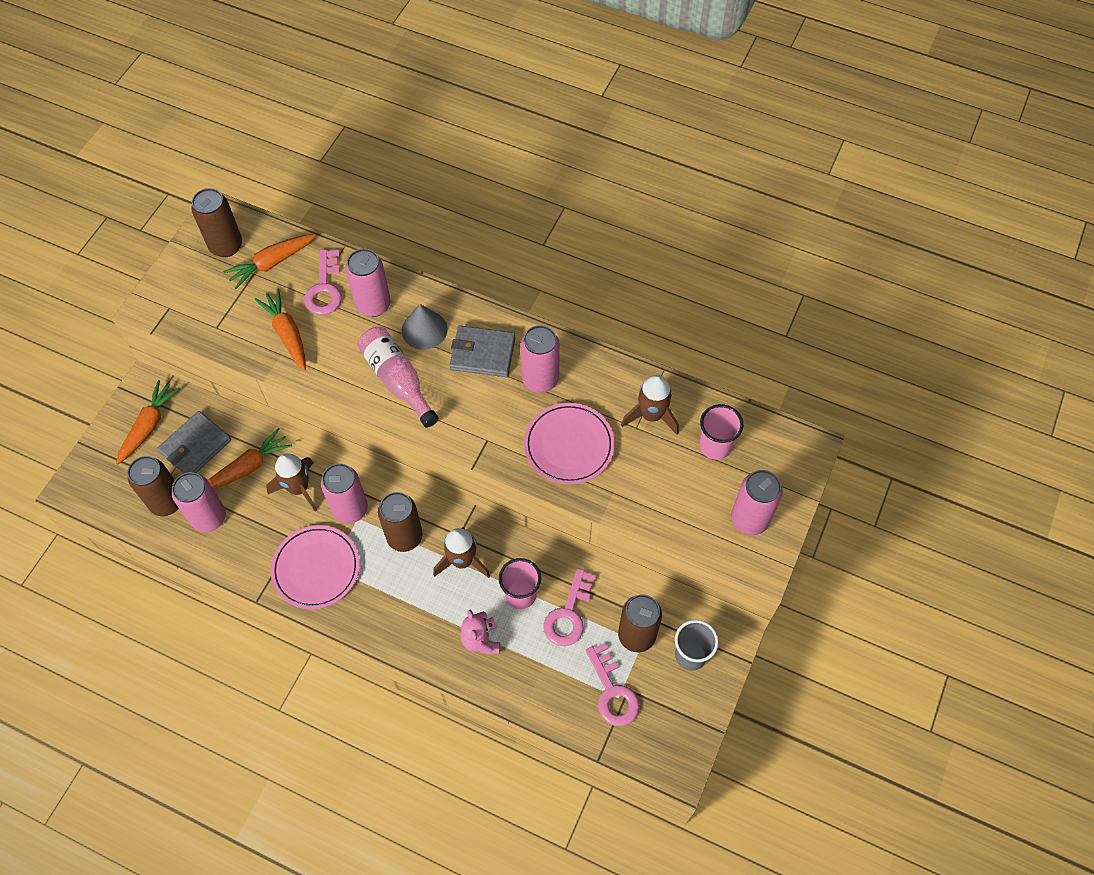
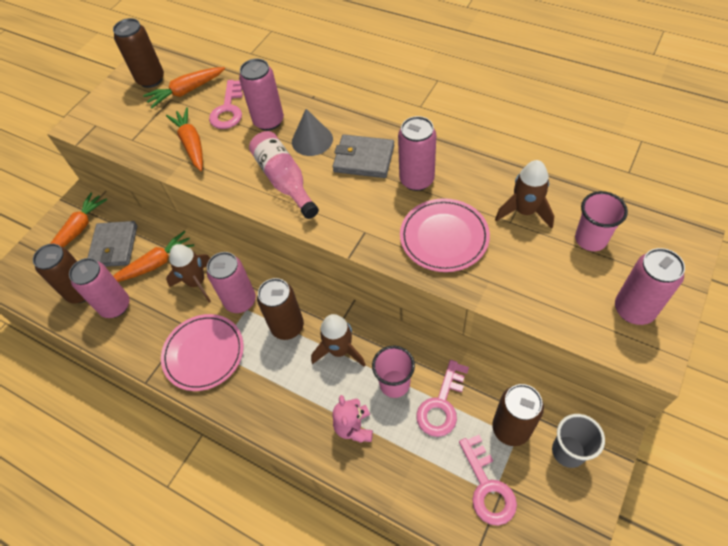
camera: 10 degrees right, 5 degrees down
grey wallet [157,411,231,473] -> grey wallet turned 45 degrees counterclockwise [87,221,137,267]

